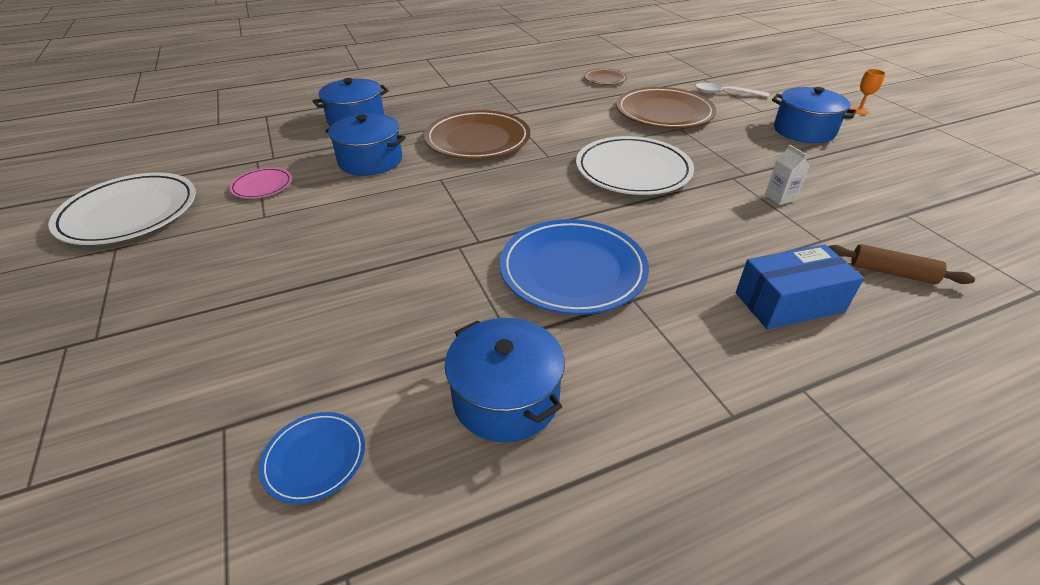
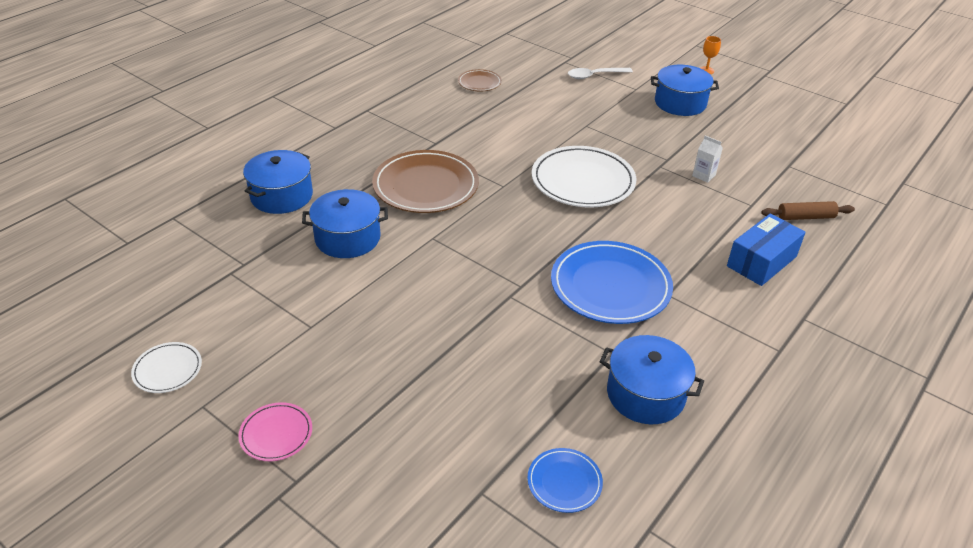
camera: 30 degrees left, 0 degrees up
white plate [48,173,196,245] -> white plate [131,342,202,393], size x0.49
pink plate [229,168,292,199] -> pink plate moved to [238,402,312,461]
brown plate [616,87,716,129] -> none

